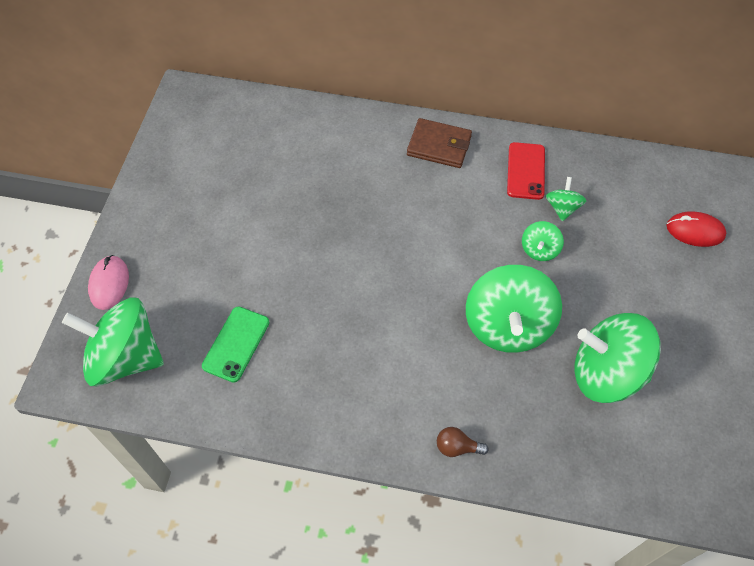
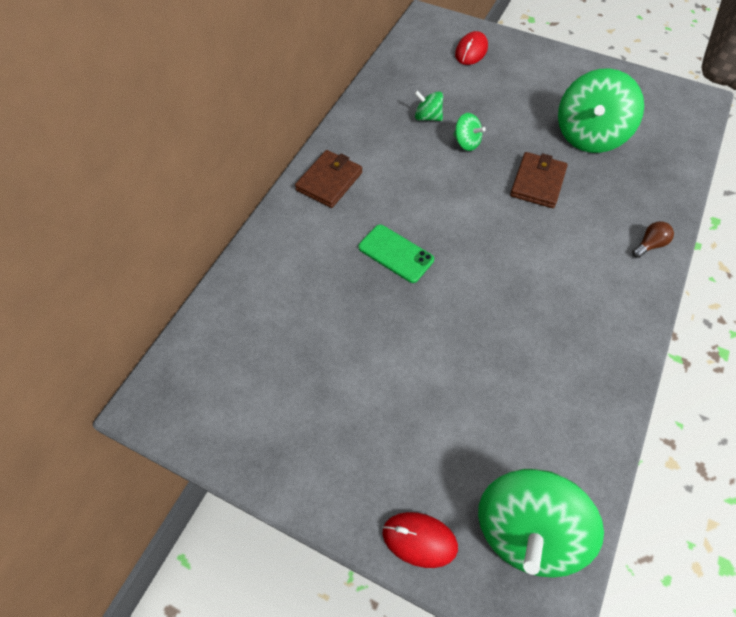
camera: 75 degrees left, 0 degrees up
pink mouse [88,255,129,310] -> red mouse [382,512,458,568]
green phone [202,306,270,383] -> green phone moved to [358,224,434,283]
brown light bulb [437,427,488,457] -> brown light bulb turned 150 degrees counterclockwise [632,221,674,258]
green spinning top [466,265,562,353] -> brown wallet [510,152,568,208]
red phone [507,142,545,200] -> none

